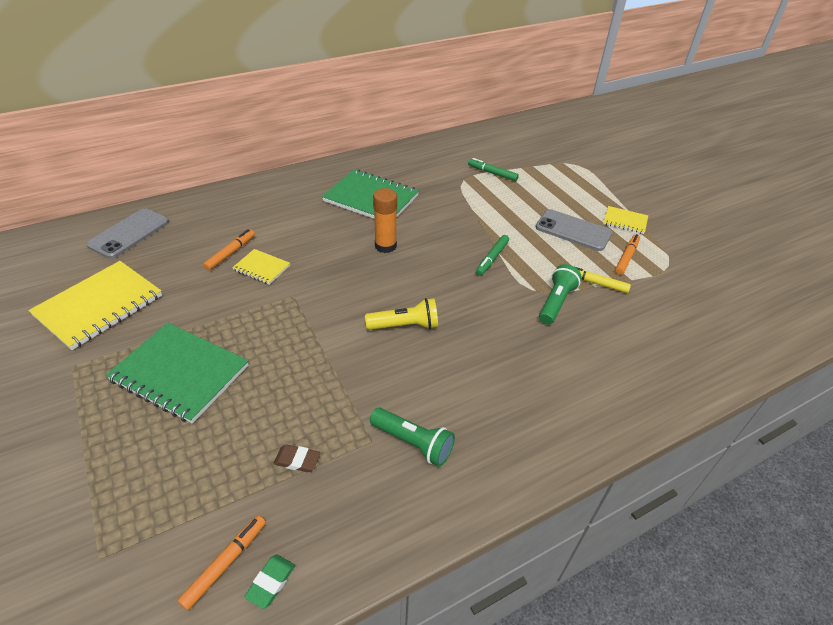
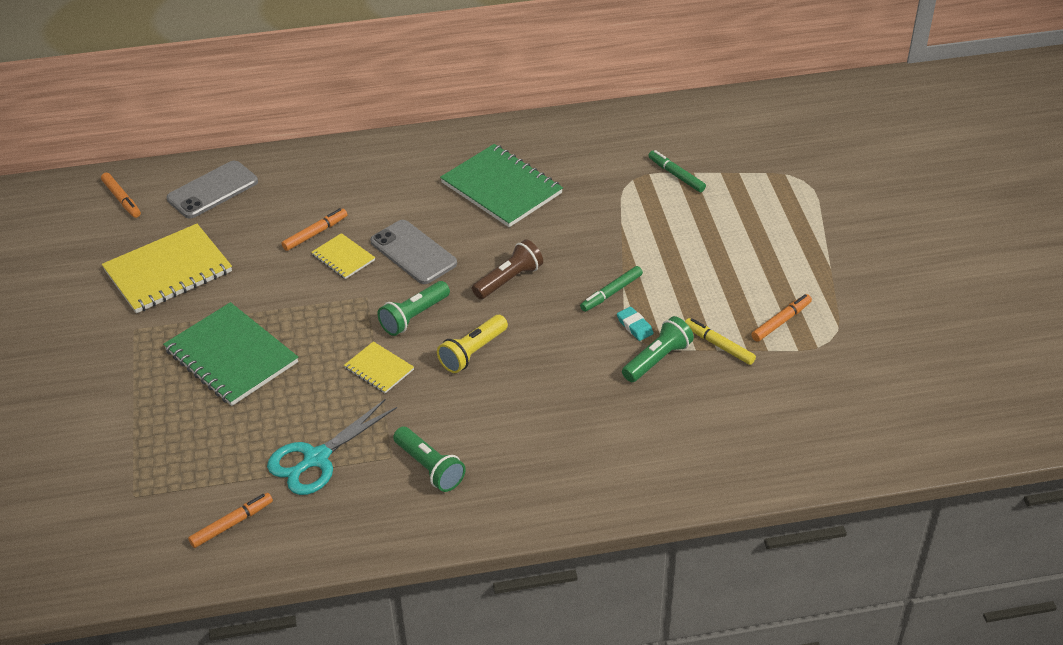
camera: 20 degrees right, 0 degrees up
green eraser [244,555,295,609] -> none
brown eraser [273,444,320,472] -> turquoise scissors [267,399,397,495]
yellow flashlight [365,298,438,330] -> yellow flashlight turned 120 degrees clockwise [437,315,508,373]
orange glue stick [373,188,397,253] -> none
grey phone [536,209,612,251] -> grey phone moved to [370,220,457,284]
yellow notebook [603,206,648,234] -> yellow notebook moved to [344,341,414,393]
none -> orange marker [101,173,141,218]
none -> green flashlight [377,281,450,336]
none -> brown flashlight [472,239,543,299]
none -> turquoise eraser [617,307,654,341]

